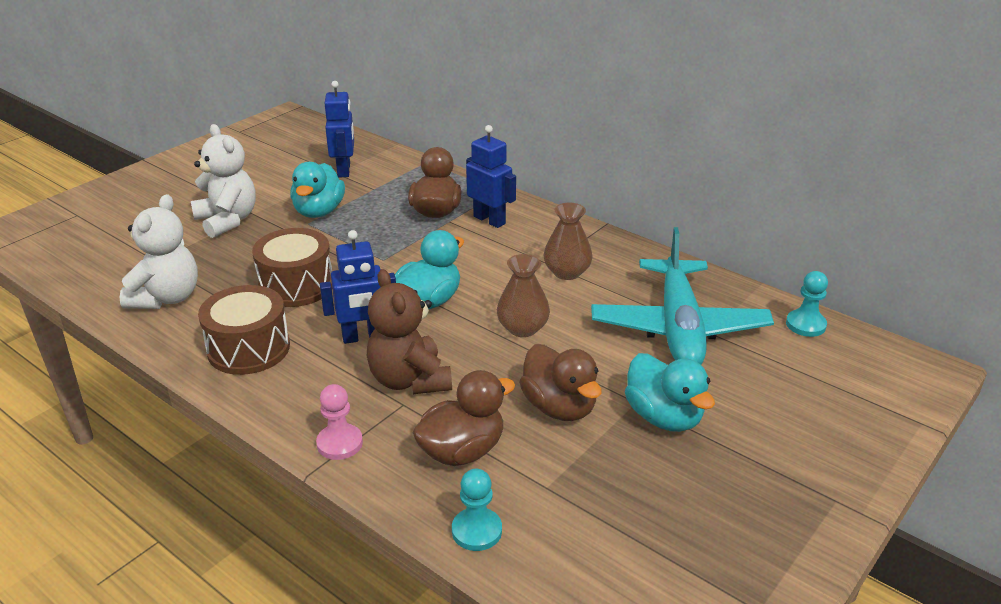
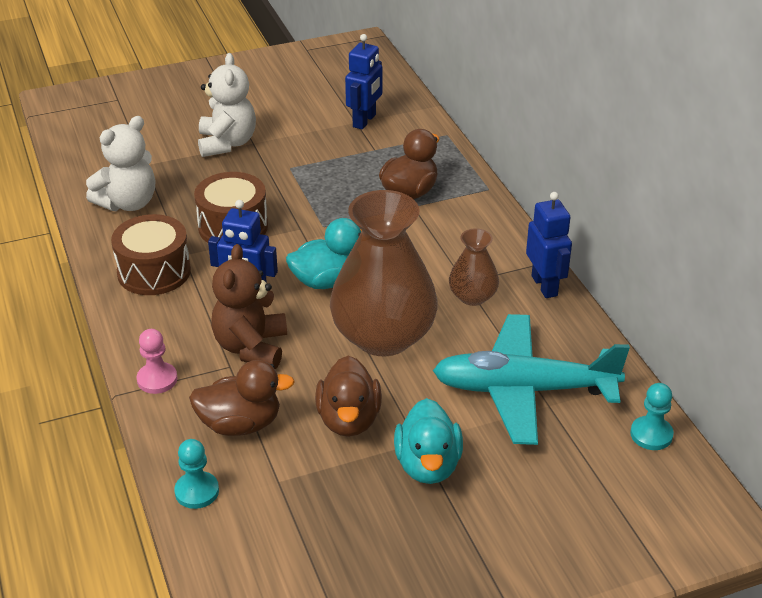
camera: 30 degrees right, 5 degrees up
turquoise duck [290,162,345,218] -> none
blue robot [466,125,516,228] -> blue robot moved to [526,192,572,298]
brown vase [497,254,550,337] -> brown vase [330,190,438,356], size x2.04
turquoise plane [591,227,774,365] -> turquoise plane turned 60 degrees clockwise [433,314,630,445]

